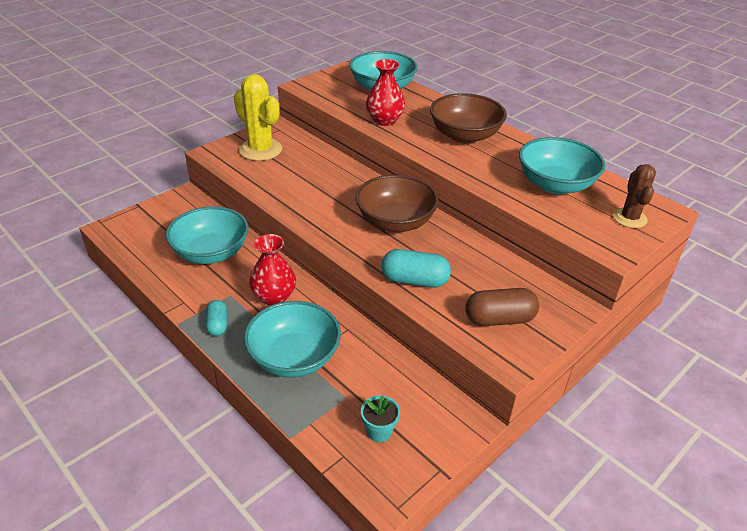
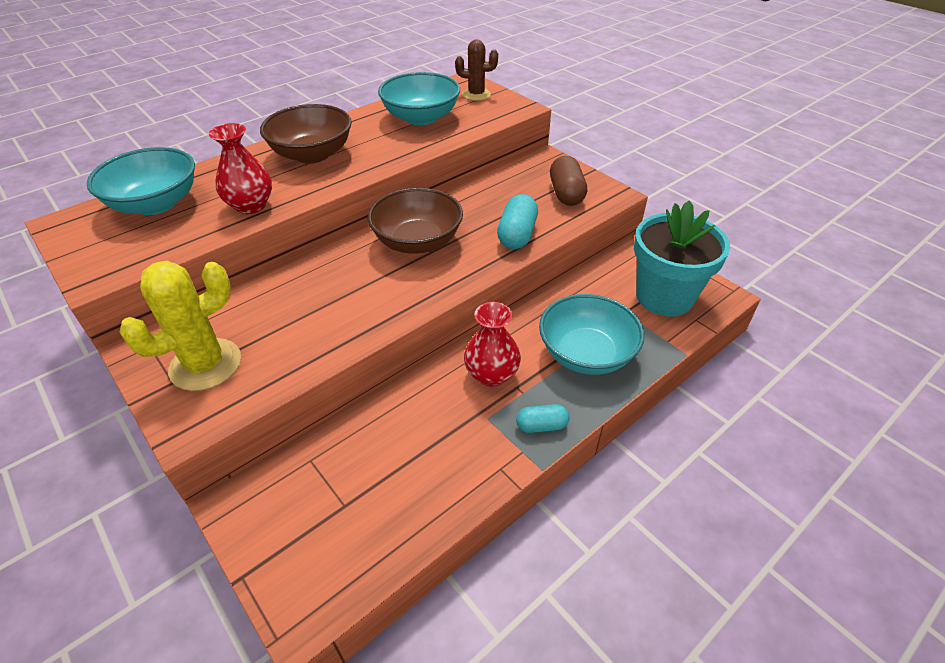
camera: 85 degrees left, 5 degrees up
turquoise bowl [166,206,249,264] -> none
turquoise flower pot [361,395,400,442] -> turquoise flower pot [634,201,730,316], size x2.50

